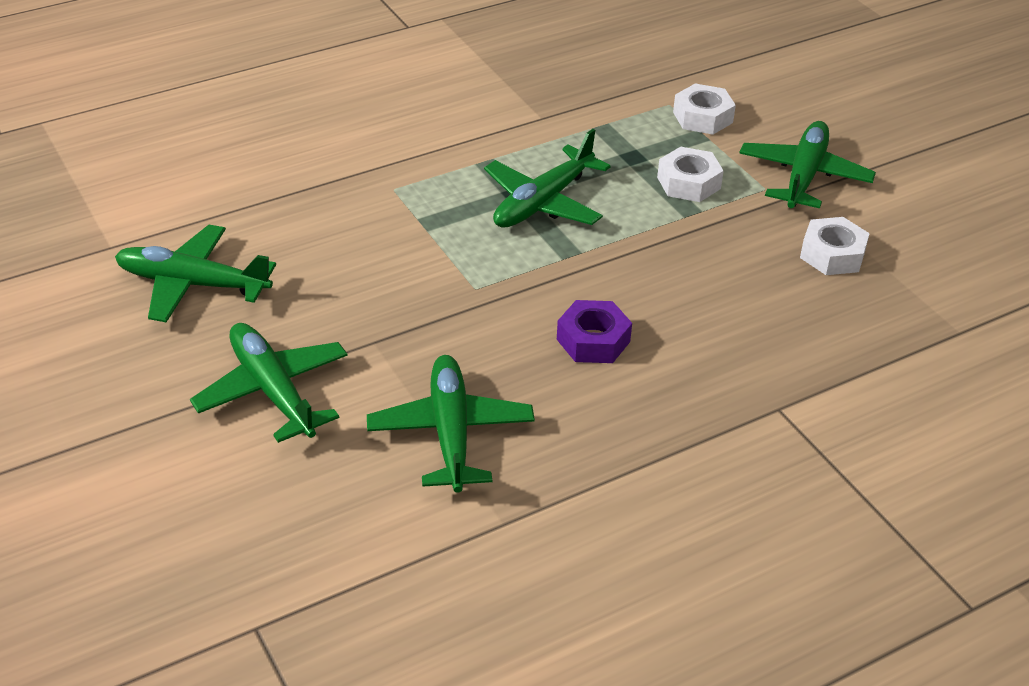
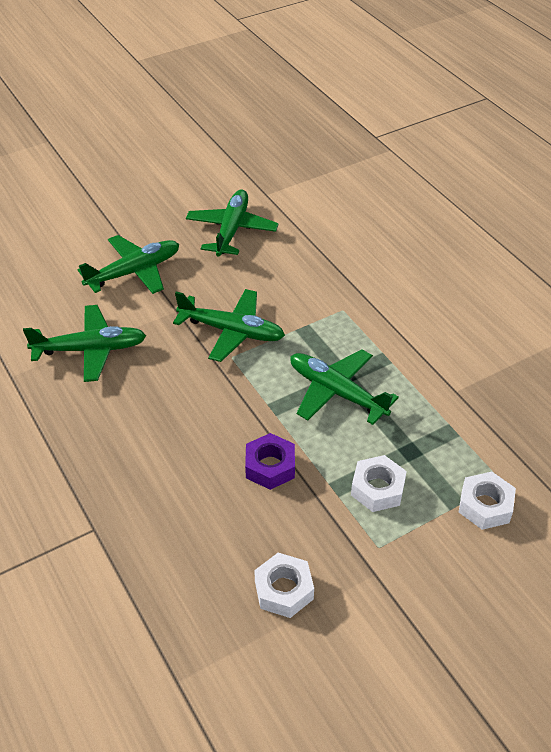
camera: 90 degrees right, 5 degrees up
purple nut [557,300,632,363] -> purple nut moved to [245,433,295,490]
green plane [739,121,876,208] -> green plane moved to [173,289,285,362]

